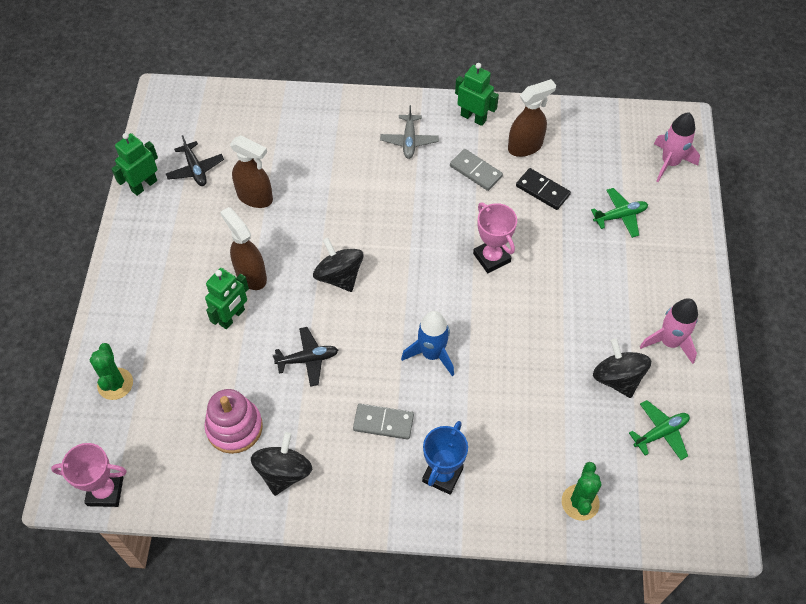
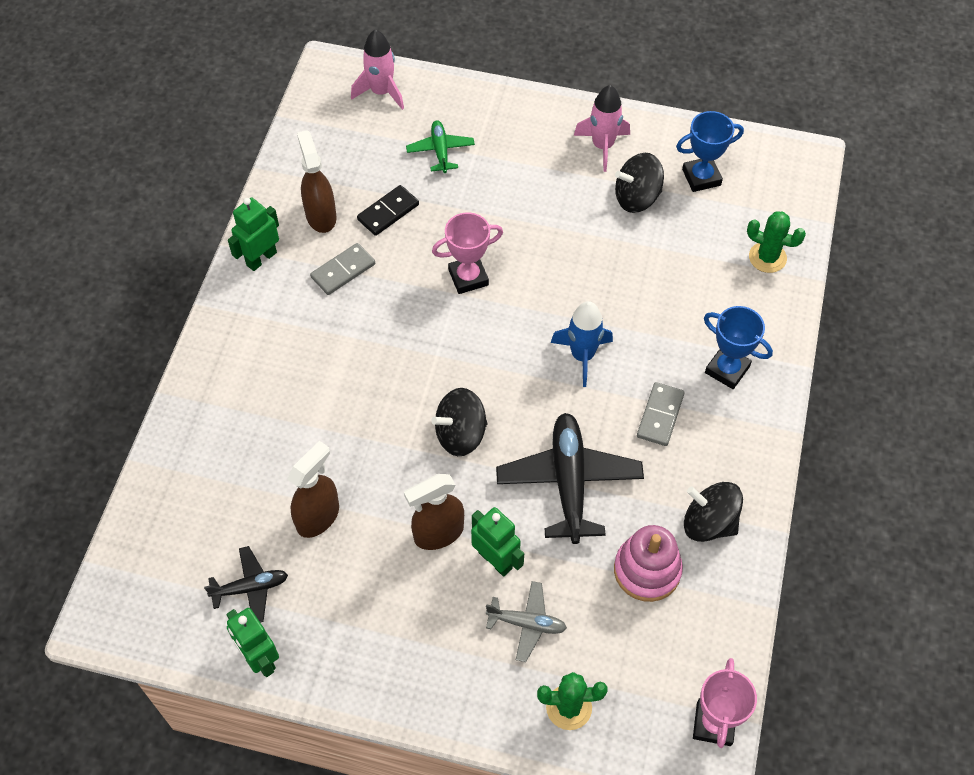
camera: 80 degrees left, 0 degrees up
black plane [273,327,338,387] -> black plane [496,413,644,544], size x1.84
grey plane [380,105,439,159] -> grey plane moved to [486,581,567,662]
green plane [629,400,690,460] -> blue trophy [676,111,744,192]

